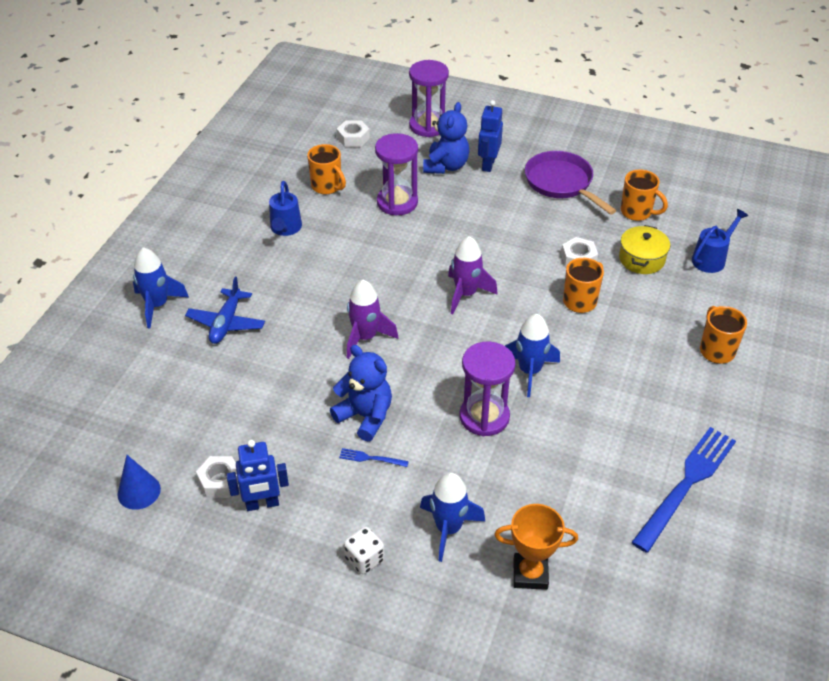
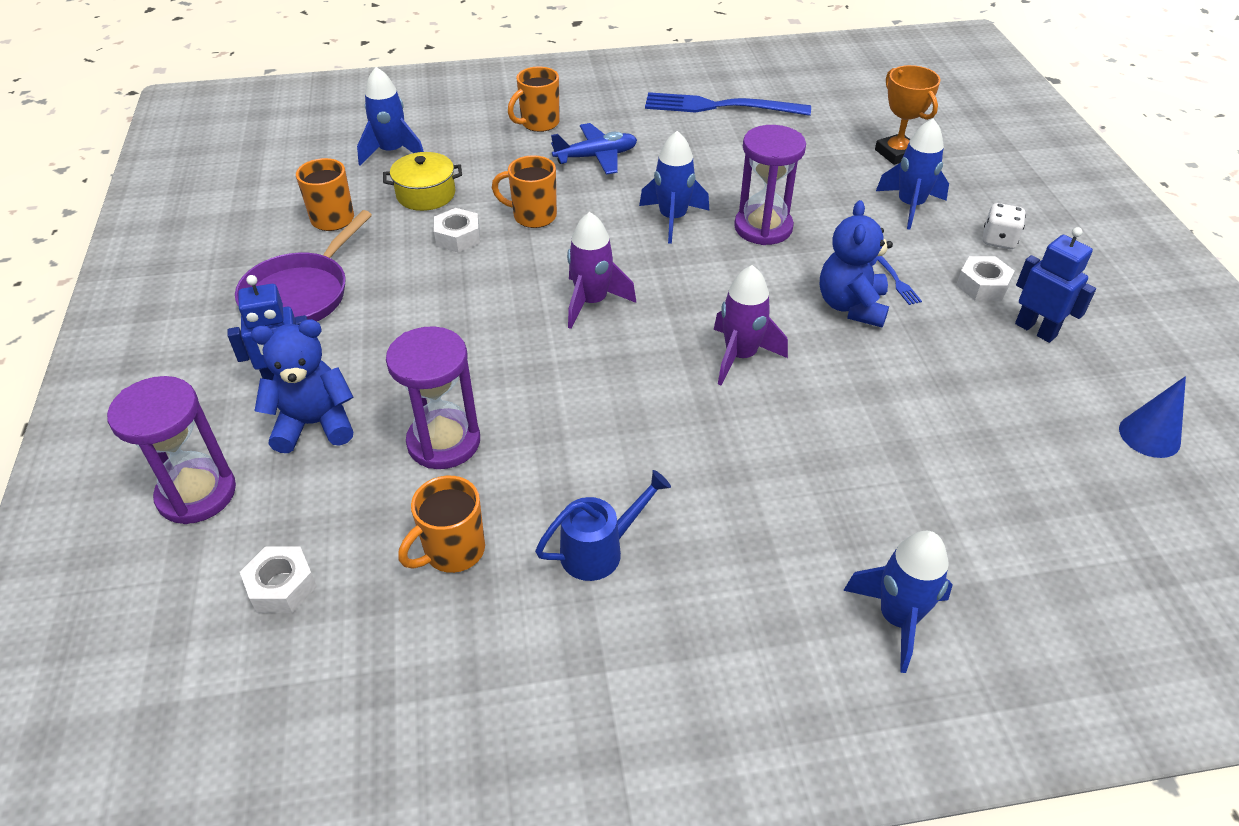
camera: 120 degrees left, 0 degrees up
blue plane [185,277,265,344] -> blue plane moved to [551,123,637,175]
white nut [196,456,239,498] -> white nut moved to [956,256,1015,301]
orange mug [307,144,346,195] -> orange mug turned 150 degrees counterclockwise [398,476,485,573]
blue watering can [692,209,748,273] -> blue rocket [357,67,424,166]

